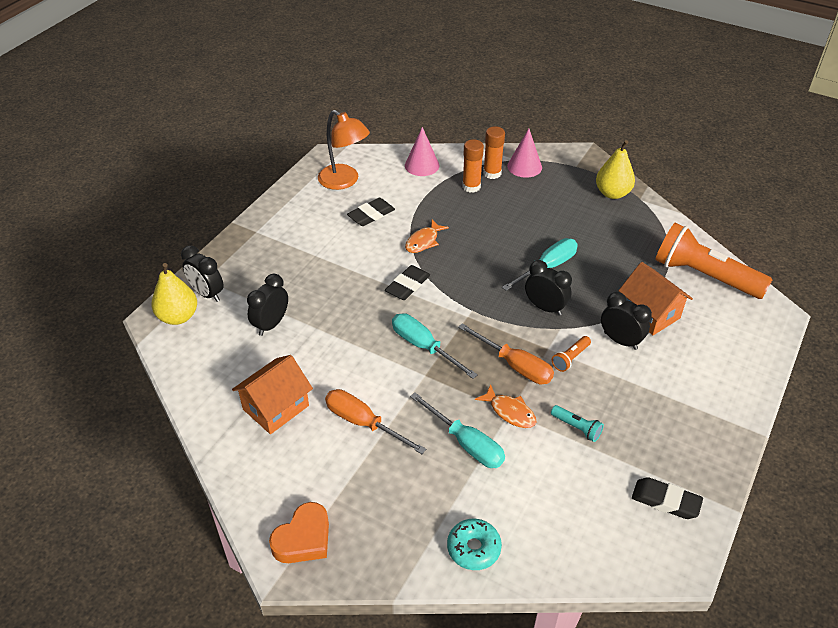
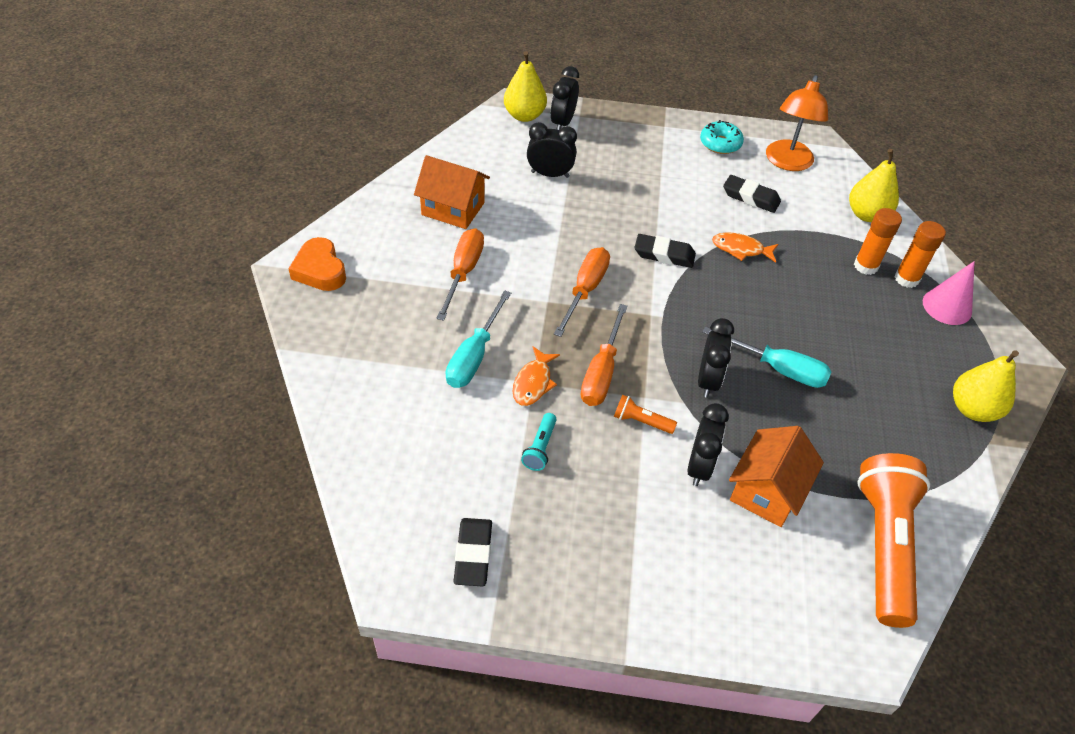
camera: 65 degrees right, 5 degrees up
orange heart [269,502,329,563] -> orange heart turned 45 degrees clockwise [288,237,346,291]
turquoise screwdriver [392,313,478,379] -> orange screwdriver [554,247,610,337]
pink cone [405,127,439,176] -> yellow pear [849,149,899,222]
turquoise donut [447,519,502,570] -> turquoise donut moved to [700,120,744,154]

